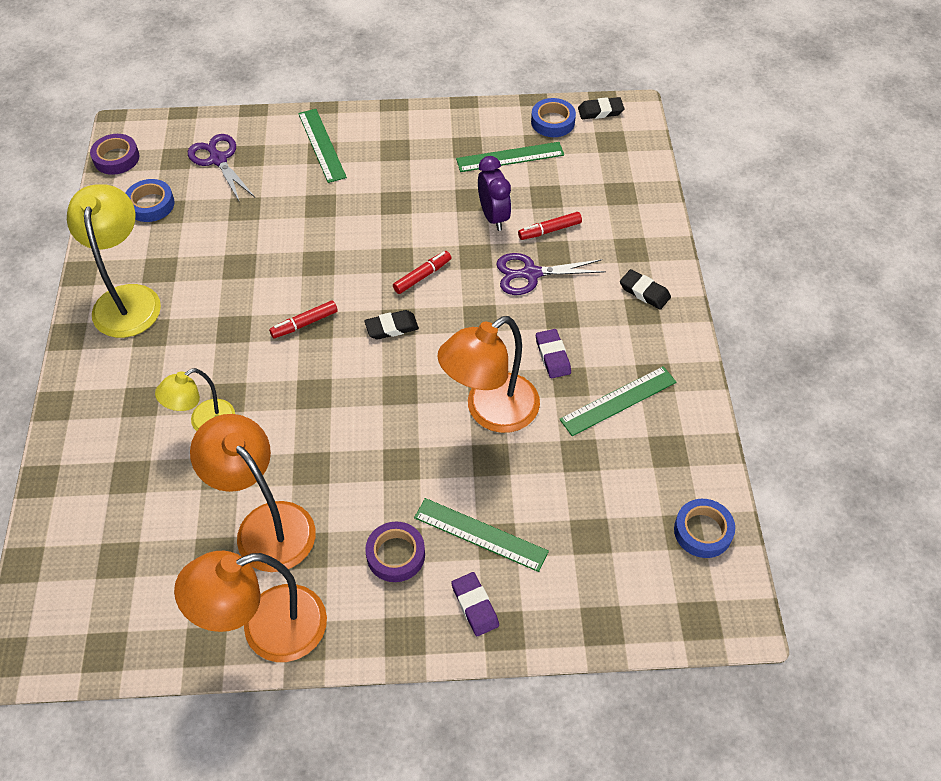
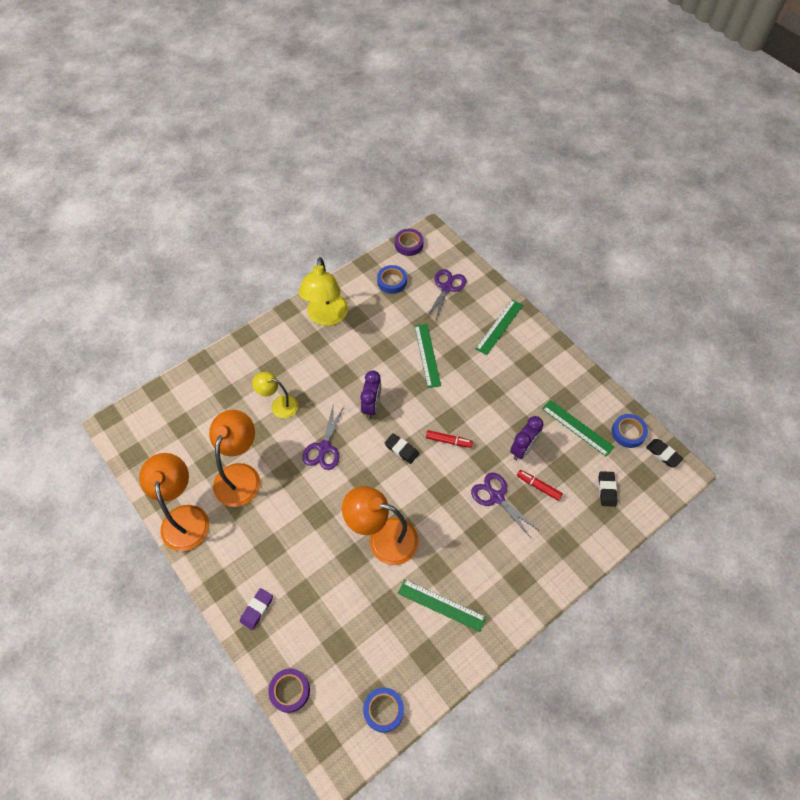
camera: 55 degrees right, 5 degrees up
yellow lamp [67,184,161,338] -> yellow lamp turned 135 degrees clockwise [299,257,348,326]
orange lamp [174,551,327,662] -> orange lamp turned 45 degrees clockwise [139,453,209,551]
red marker [269,300,338,338] -> purple clock [360,370,381,419]
purple tape [365,522,425,582] -> purple tape moved to [268,668,310,713]
green ruler [414,498,549,572] -> green ruler moved to [414,324,441,388]
purple eraser [536,329,571,378] -> none
black eraser [620,269,671,310] -> black eraser moved to [598,471,617,507]
none -> purple scissors [302,403,344,470]

